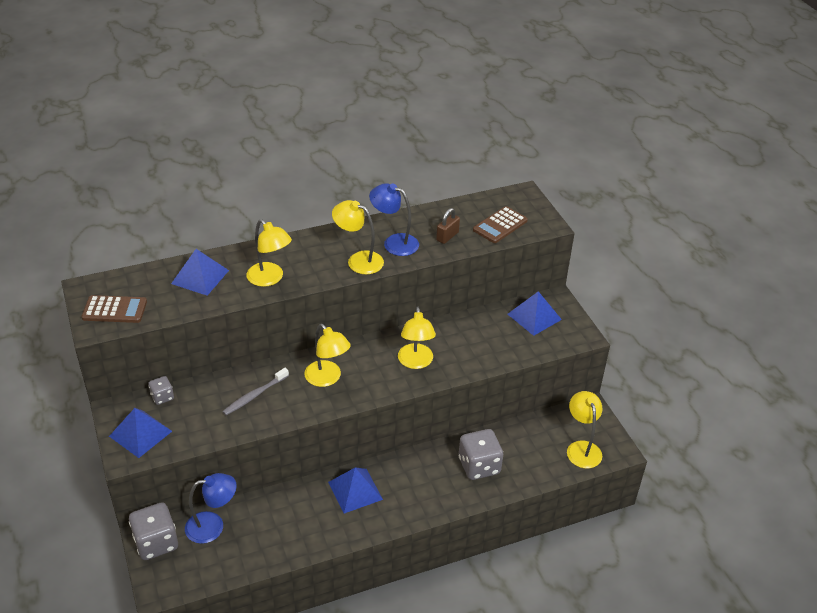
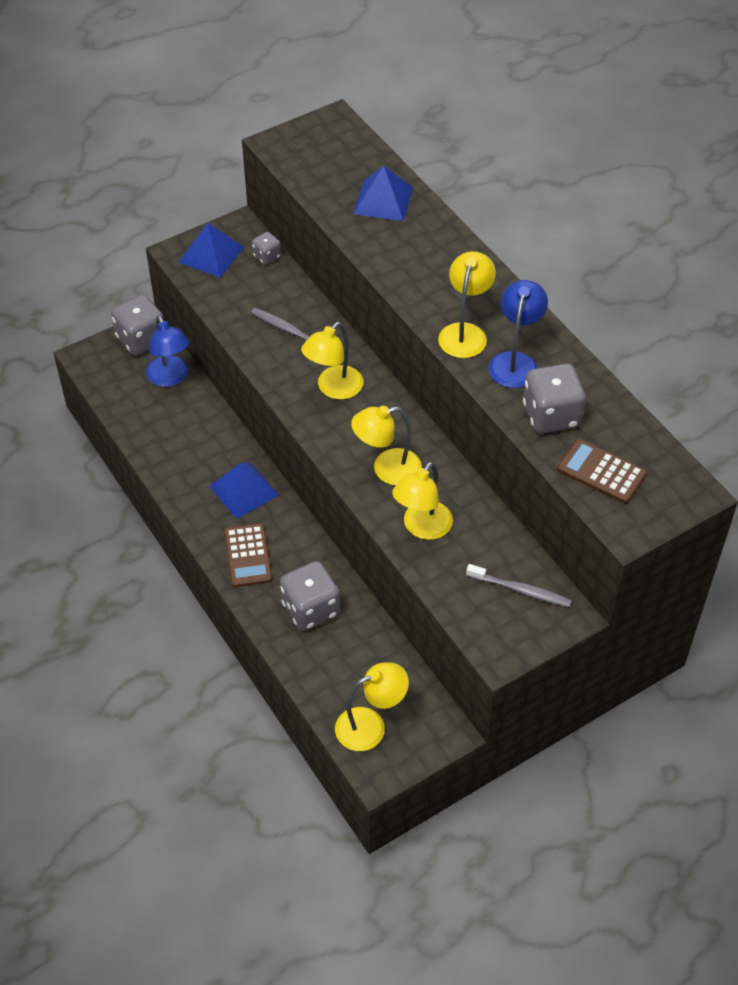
camera: 80 degrees right, 10 degrees up
brown calculator [81,295,147,323] -> brown calculator moved to [224,523,272,587]
yellow lamp [247,219,292,287] -> yellow lamp moved to [392,462,453,540]
brown padlock [436,208,460,244] -> grey dice [523,363,586,434]
blue pyramid [507,291,562,336] -> grey toothbrush [466,564,572,607]

